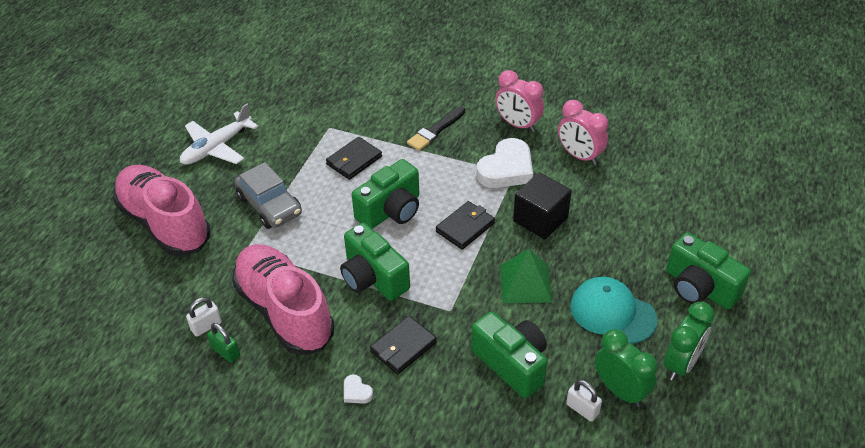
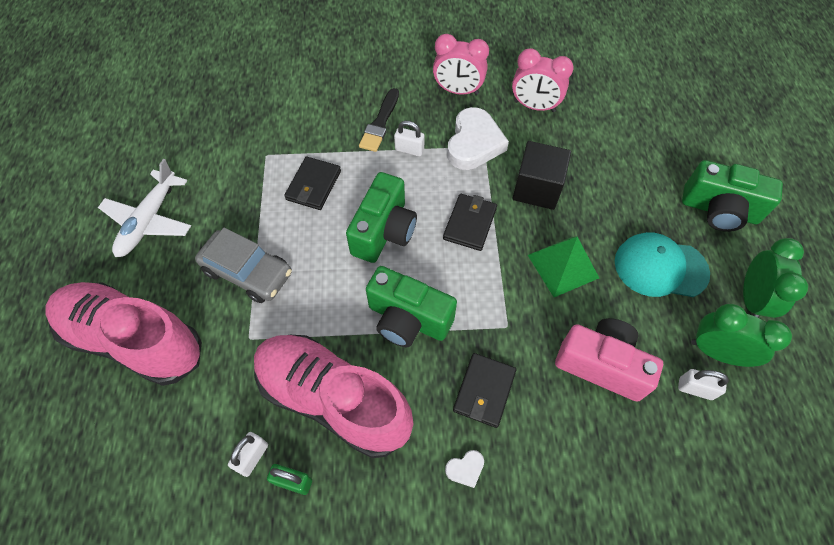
camera: 25 degrees left, 15 degrees up
white heart [344,374,373,404] -> white heart turned 45 degrees counterclockwise [445,450,484,488]
green camera [471,311,547,398] -> pink camera [555,318,663,402]
none -> white padlock [394,121,425,156]

